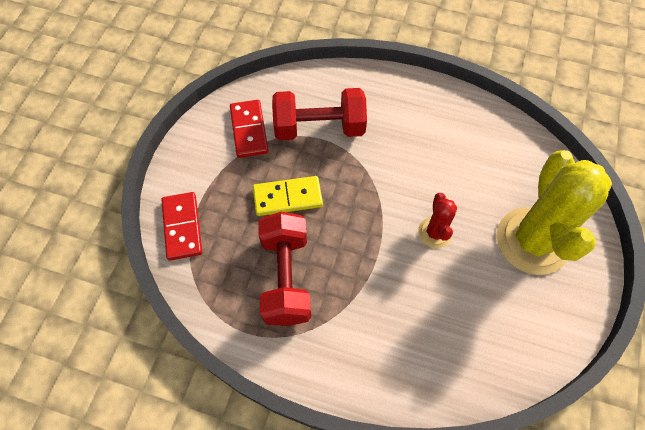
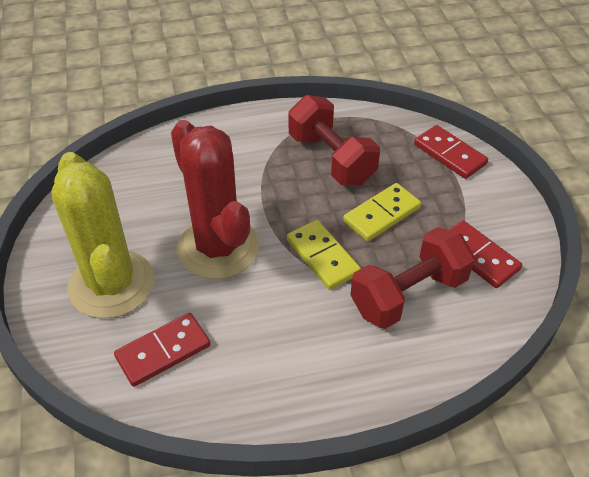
camera: 150 degrees right, 15 degrees down
red cactus [418,193,457,248] -> red cactus [171,120,259,279], size x2.13
none -> red domino [114,313,210,387]
none -> yellow domino [287,220,361,290]

